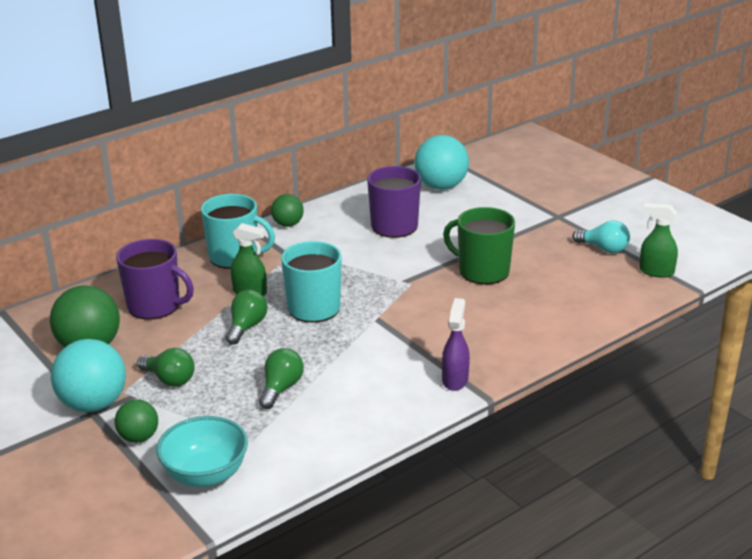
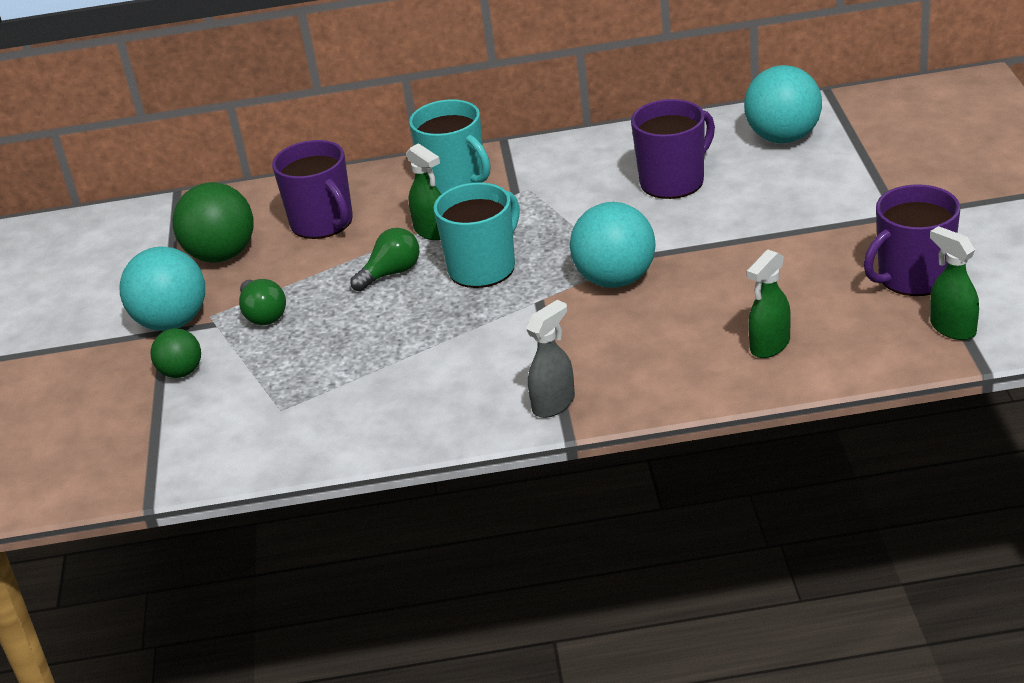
camera: 35 degrees right, 5 degrees up
turquoise bowl [156,416,248,487] -> none
green light bulb [259,348,304,409] -> none
green ball [271,194,304,227] -> none
purple spray bottle [442,298,470,391] -> grey spray bottle [526,300,575,418]
green mug [443,207,515,285] -> none
turquoise light bulb [572,220,630,253] -> purple mug [864,184,960,296]
none -> turquoise ball [570,202,656,288]
none -> green spray bottle [746,249,791,358]

